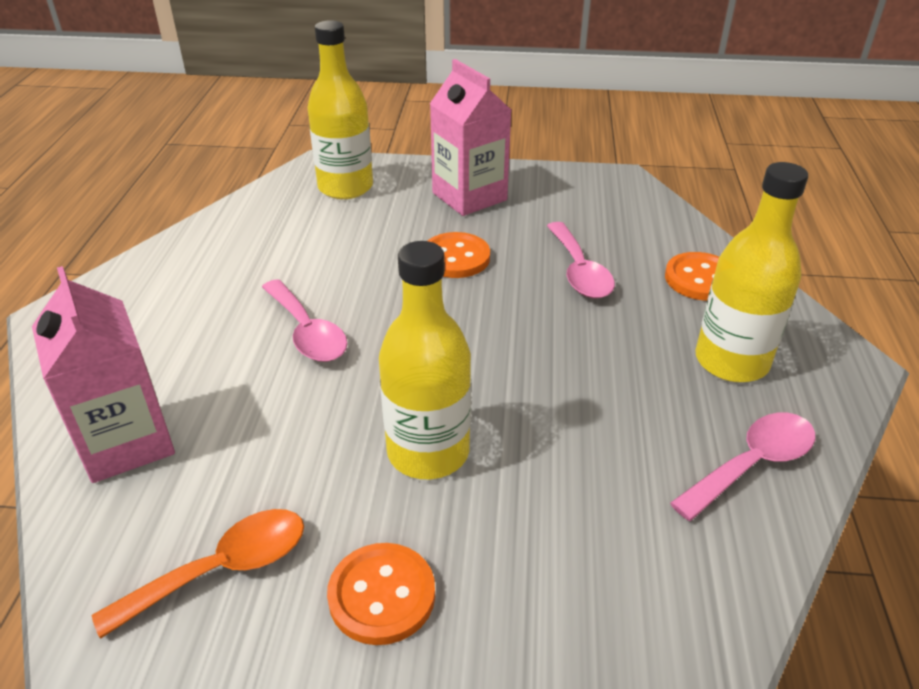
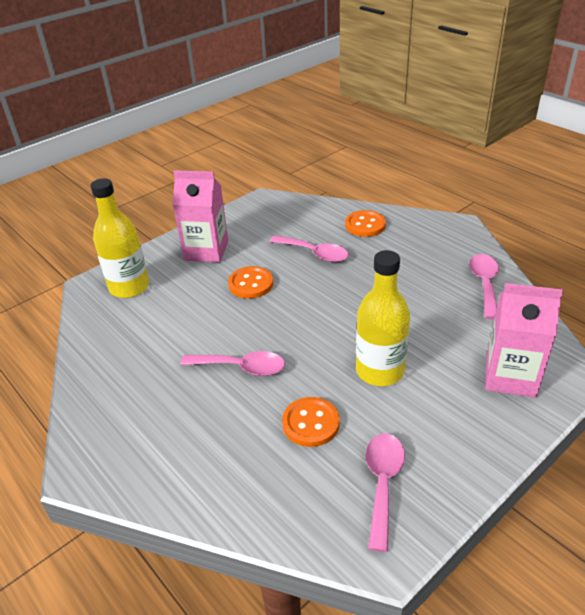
camera: 45 degrees left, 0 degrees up
pink carton [32,266,175,483] -> pink carton moved to [485,283,563,398]
orange spoon [92,509,304,639] -> pink spoon [366,433,405,552]
orange button [327,543,435,645] -> orange button moved to [282,397,340,447]
yellow bottle [696,162,808,382] -> none

